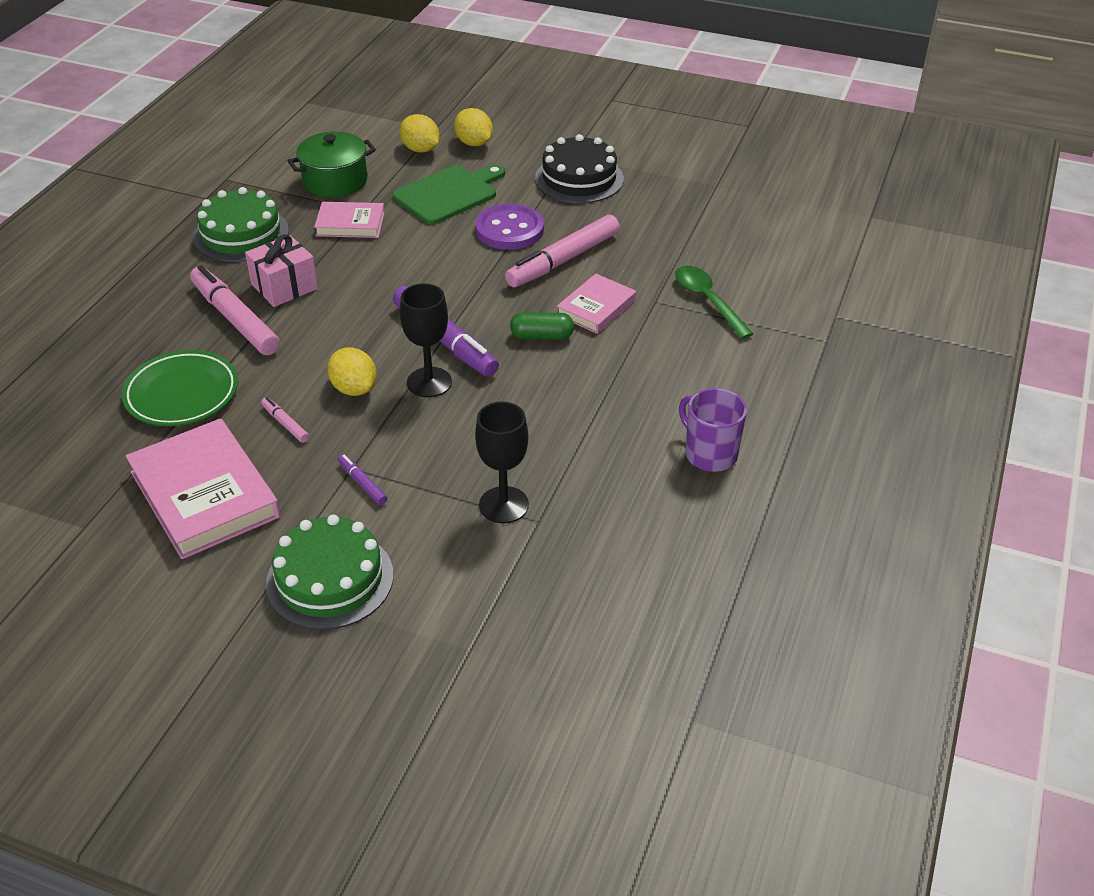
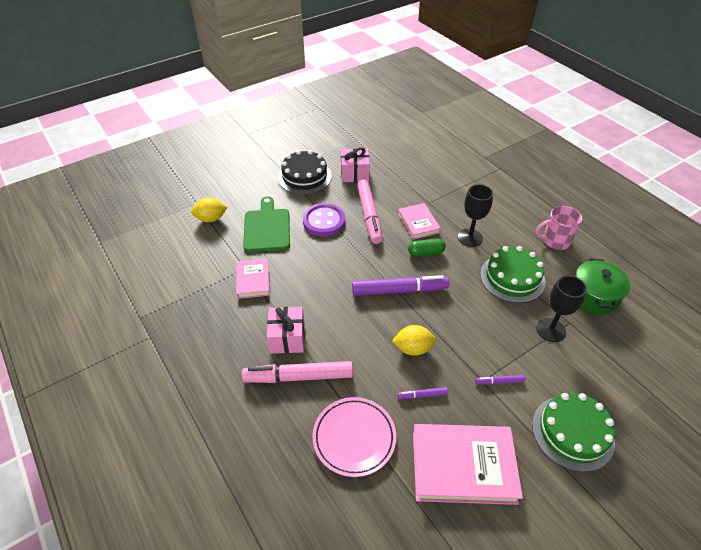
camera: 55 degrees left, 5 degrees up
green plate [122,350,238,426] -> pink plate [312,397,396,477]
green cake [193,187,289,262] -> green cake moved to [480,246,546,303]
pink marker [261,397,309,443] -> purple marker [398,387,448,399]
green pot [288,132,376,197] -> green pot moved to [575,258,631,315]
pink book [314,202,385,238] -> pink book turned 45 degrees counterclockwise [236,259,270,299]
black goblet [400,283,452,398] -> black goblet moved to [458,184,493,247]
yellow lemon [454,108,493,146] -> none
green capsule [510,312,574,340] -> green capsule turned 45 degrees clockwise [408,238,446,257]
green spoon [675,266,753,339] -> none
purple mug [679,388,747,472] -> pink mug [536,206,582,250]
none -> pink gift [341,147,370,182]

